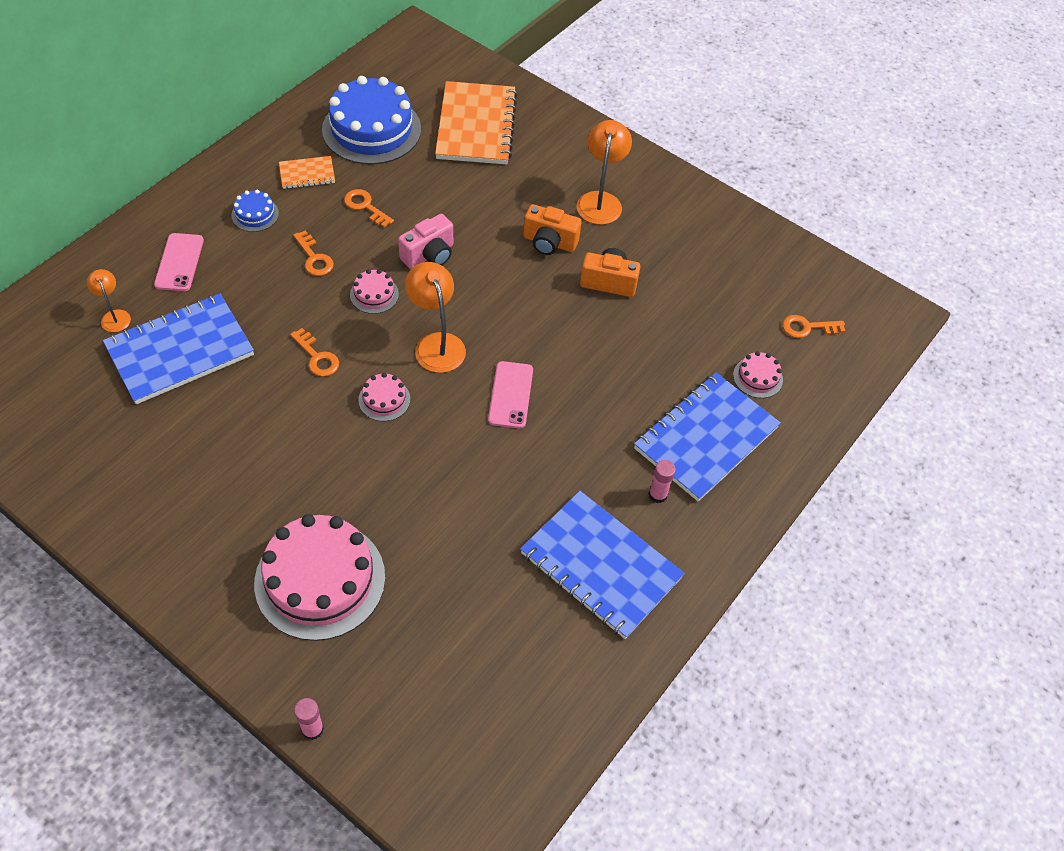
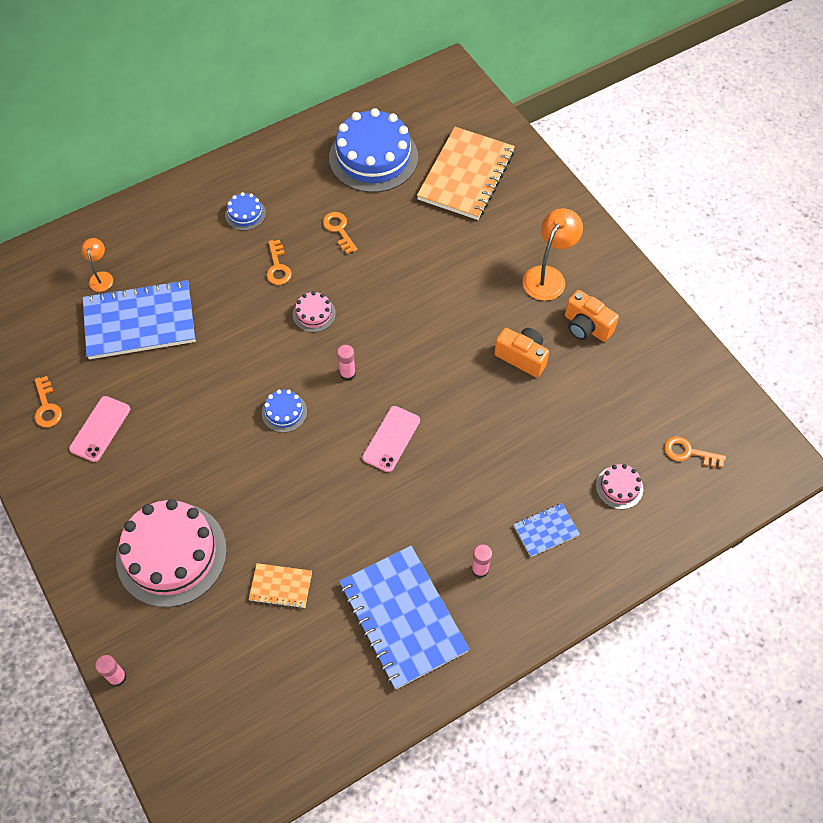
camera: 25 degrees right, 5 degrees up
pink phone [154,233,204,291] -> pink phone moved to [69,396,130,462]
orange notebook [279,156,335,189] -> orange notebook moved to [249,563,312,609]
orange key [290,328,339,377] -> orange key moved to [35,376,62,427]
pink cake [358,373,410,421] -> blue cake [262,390,307,433]
pink camera [398,214,453,269] -> none
orange lamp [405,262,466,373] -> pink glue stick [337,345,356,381]
orange camera [524,204,582,255] -> orange camera moved to [565,290,619,342]
blue notebook [634,373,781,501] -> blue notebook [513,503,580,557], size x0.47

